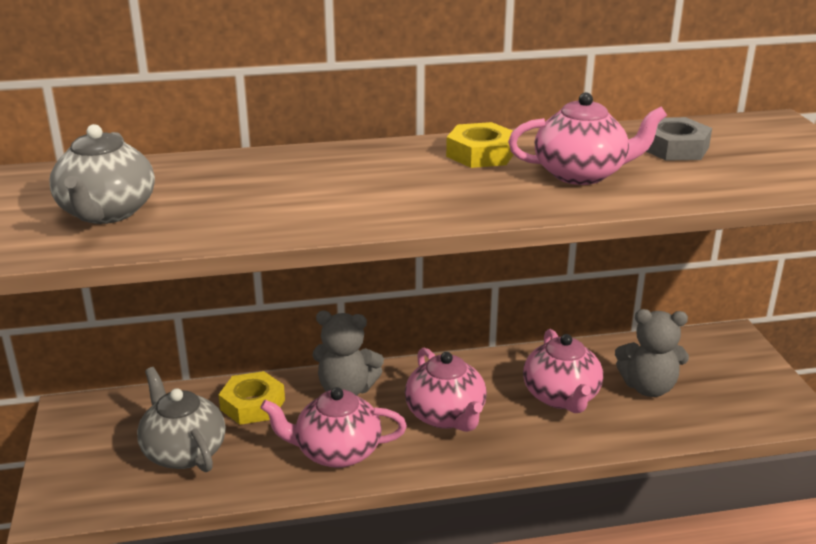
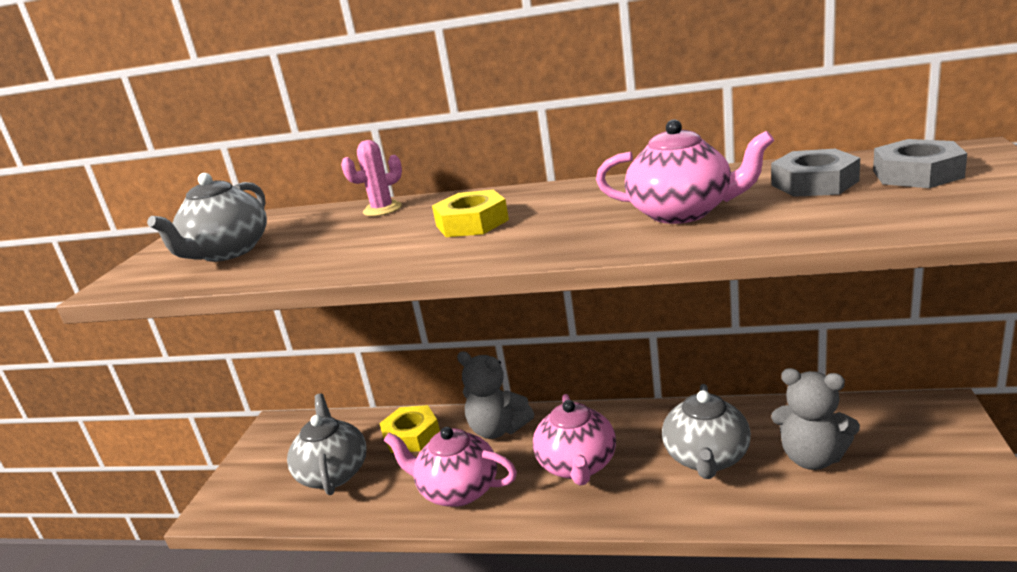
camera: 25 degrees right, 5 degrees down
yellow nut [446,122,514,168] -> yellow nut moved to [432,190,509,237]
pink teapot [523,329,603,413] -> grey teapot [662,384,751,479]
none -> pink cactus [341,140,402,216]
none -> grey nut [873,139,967,188]

